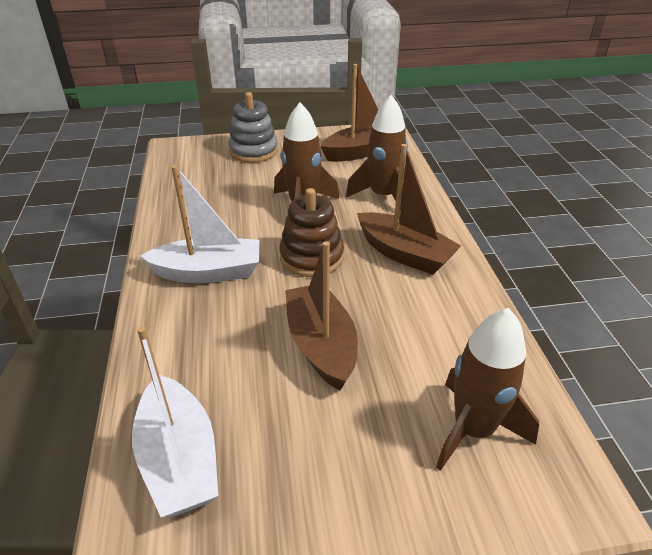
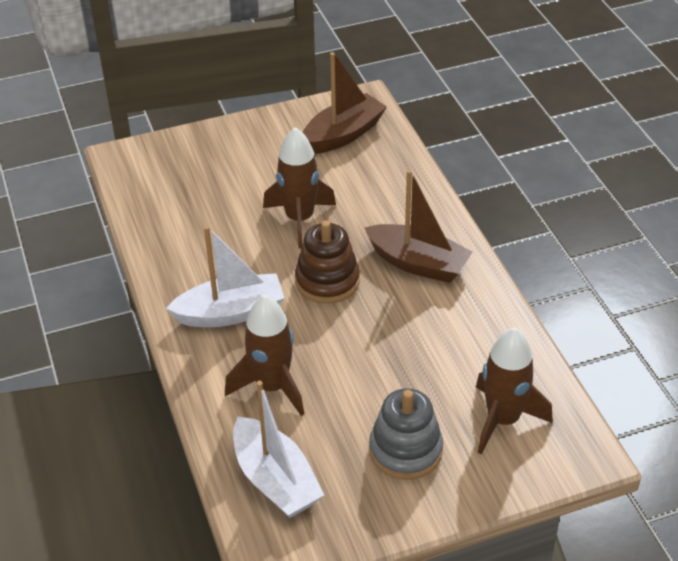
camera: 10 degrees left, 5 degrees up
grey stacking toy [228,92,278,163] -> grey stacking toy moved to [369,388,443,480]
brown boat [285,241,358,391] -> none
brown rocket [346,95,408,209] -> brown rocket moved to [225,294,304,416]

